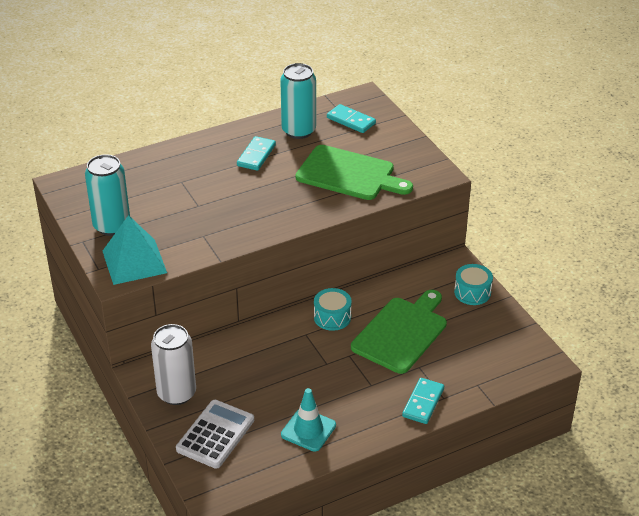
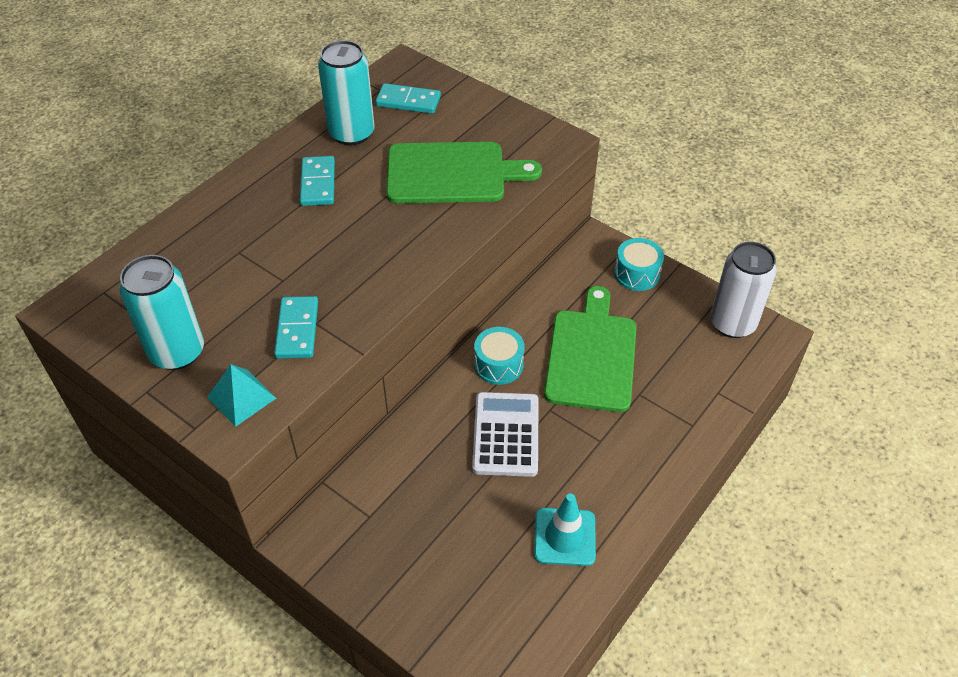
camera: 25 degrees left, 10 degrees up
turquoise pyramid [103,215,167,285] -> turquoise pyramid [207,364,276,427], size x0.61
white can [151,324,196,405] -> white can moved to [710,242,777,338]
white calculator [176,400,254,469] -> white calculator moved to [472,392,539,477]
turquoise domino [402,378,444,424] -> turquoise domino moved to [274,296,318,359]

